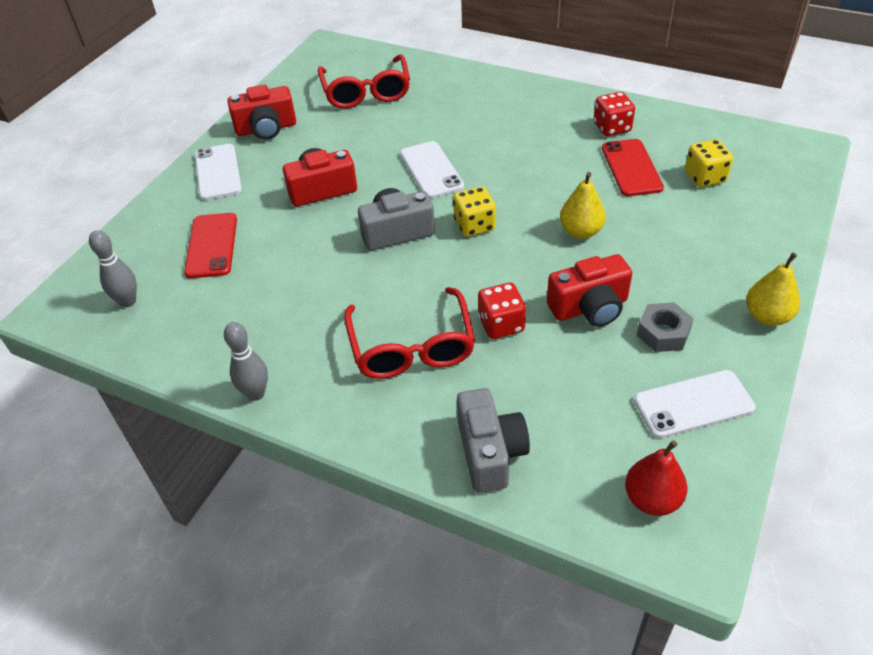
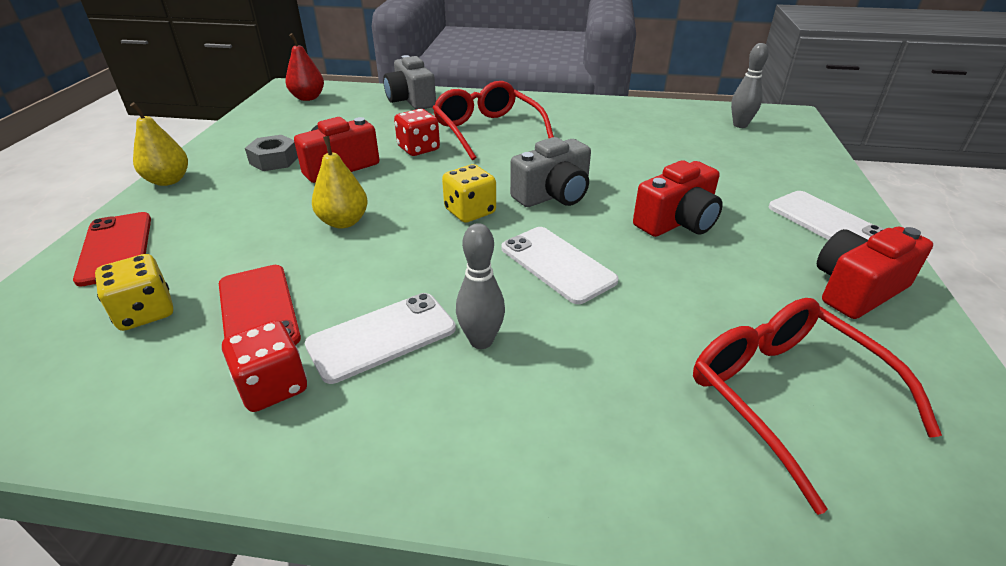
camera: 160 degrees right, 10 degrees down
red phone [184,213,237,278] -> red phone moved to [73,212,151,287]
grey bowling pin [224,322,268,401] -> grey bowling pin moved to [456,223,505,349]
white phone [634,370,756,438] -> white phone moved to [305,293,456,384]

